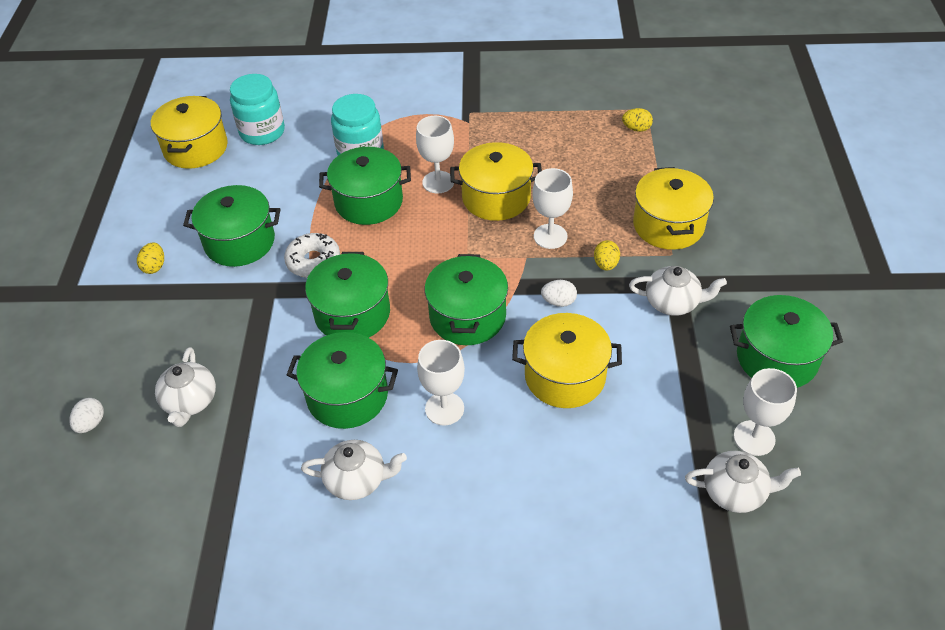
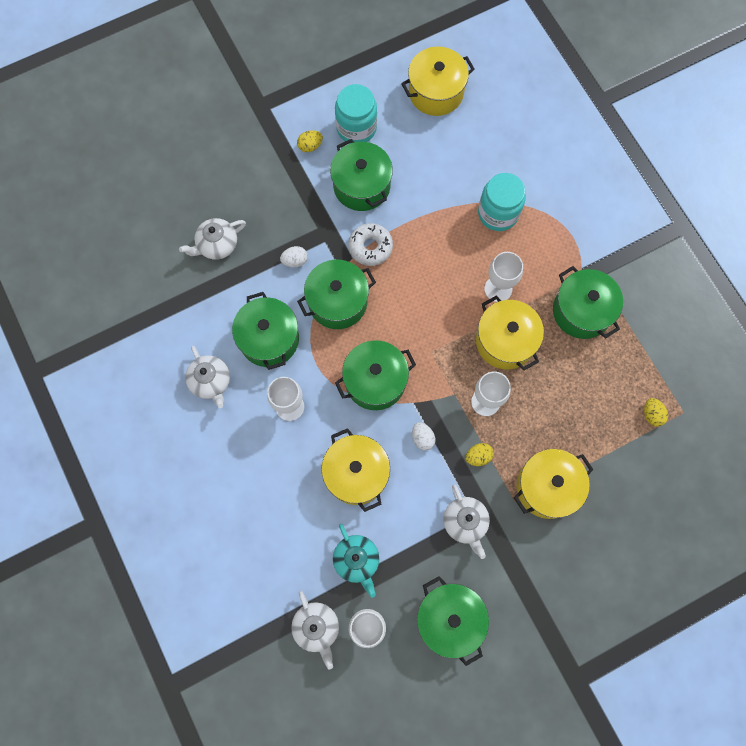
camera: 60 degrees right, 25 degrees up
white egg [69,398,104,433] -> white egg moved to [280,246,308,267]
turquoise jar [230,74,285,145] -> turquoise jar moved to [335,84,377,144]
green pot [319,147,411,225] -> green pot moved to [553,266,623,339]
none -> turquoise teapot [333,524,379,598]

